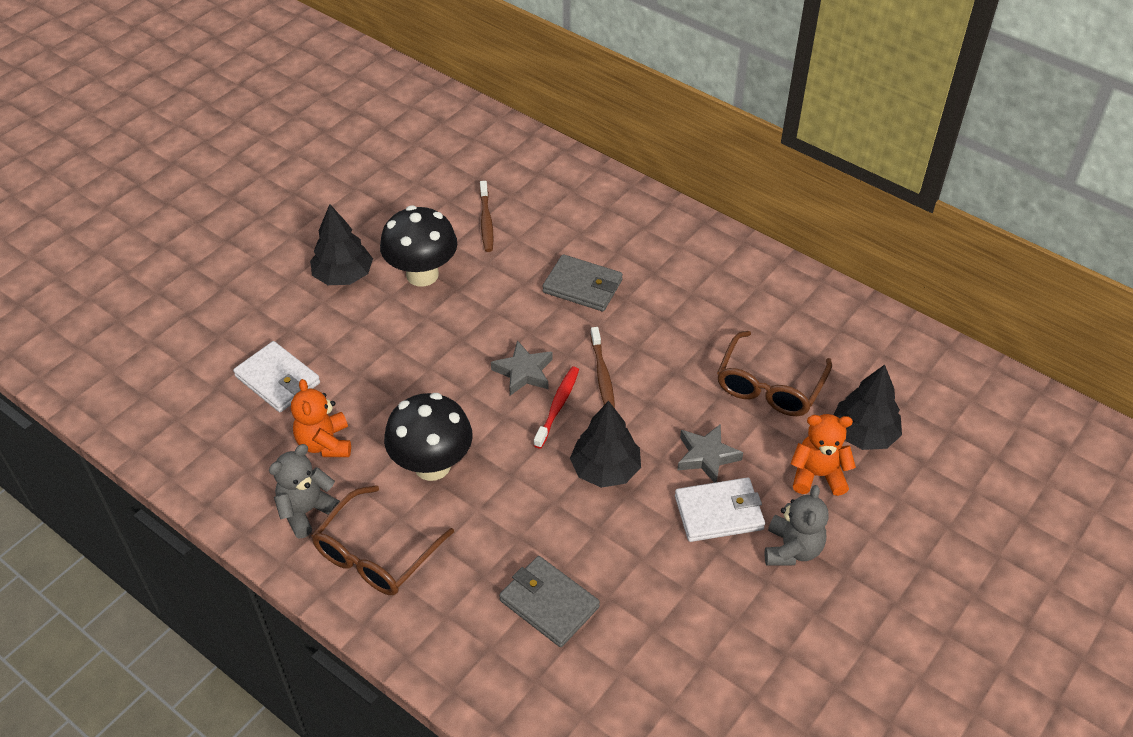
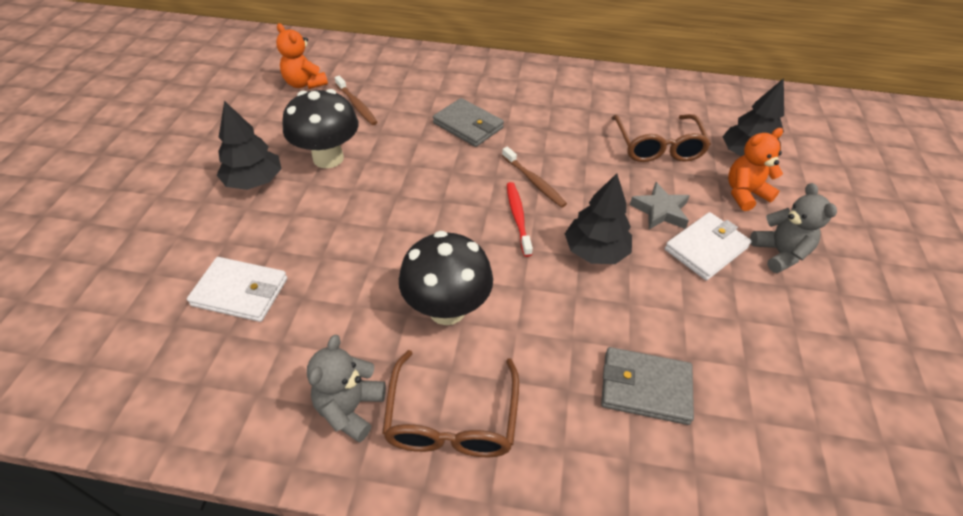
camera: 30 degrees left, 0 degrees up
orange teddy bear [291,379,351,457] -> orange teddy bear moved to [276,23,328,89]
grey star [491,340,553,396] -> none
grey wallet [542,254,623,312] -> grey wallet turned 45 degrees clockwise [433,98,504,147]

